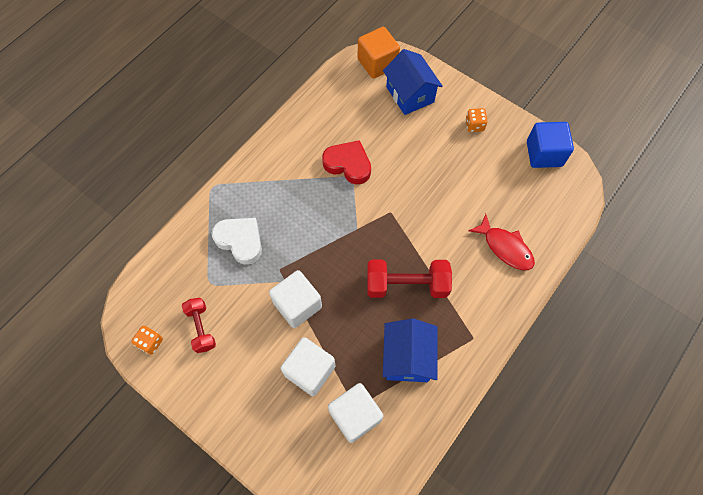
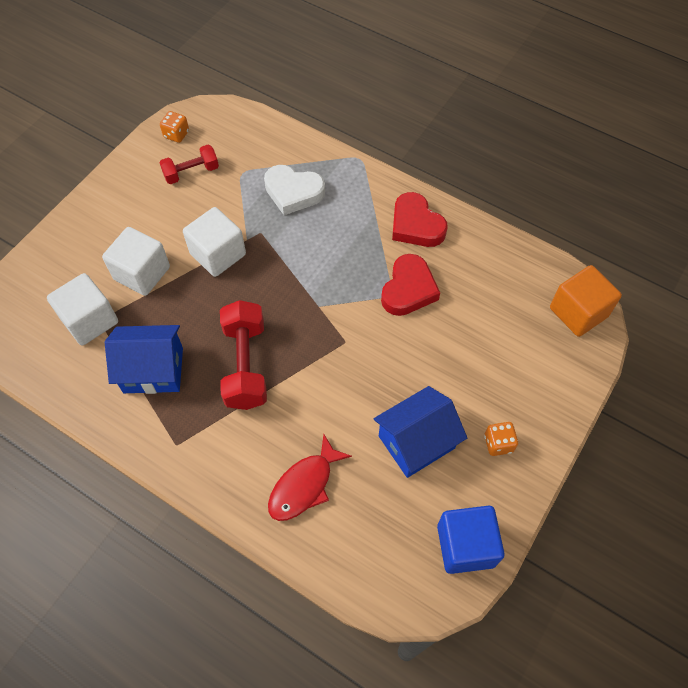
camera: 85 degrees right, 5 degrees down
white heart [212,218,262,265] -> white heart turned 75 degrees clockwise [264,165,325,215]
blue house [383,49,443,115] -> blue house moved to [374,386,467,478]
none -> red heart [392,192,448,247]

